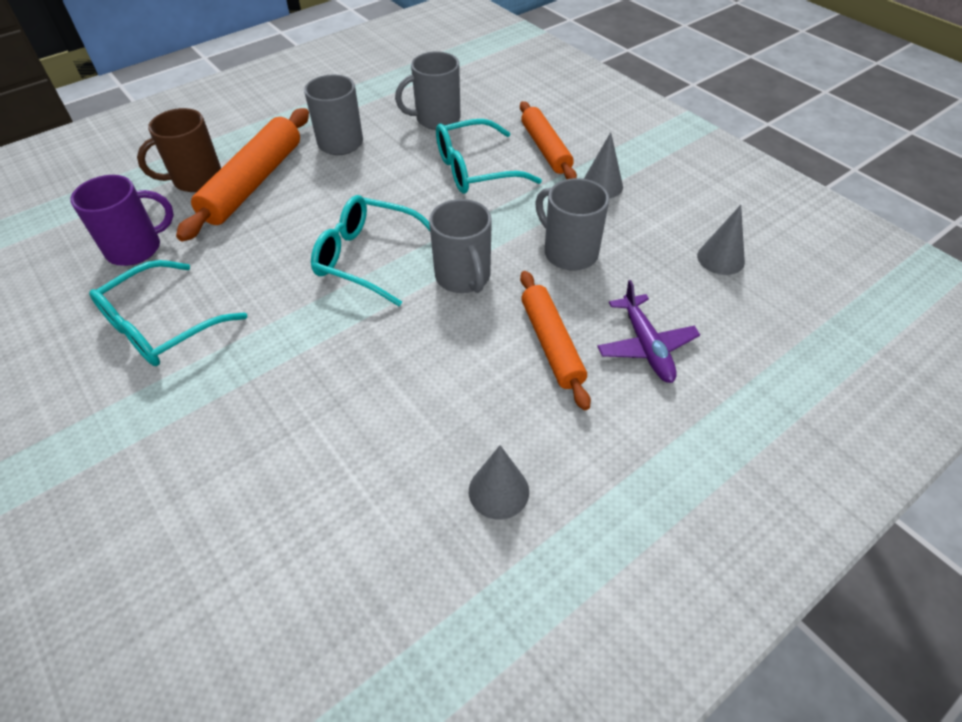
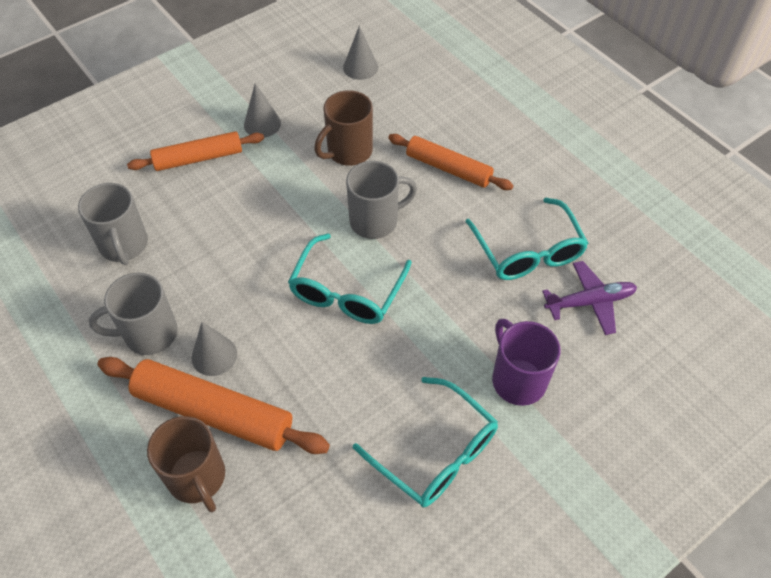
camera: 90 degrees left, 5 degrees up
purple mug [70,175,174,266] -> purple mug moved to [492,319,560,406]
turquoise glasses [436,119,542,194] -> turquoise glasses moved to [465,198,589,280]
grey cone [469,445,529,519] -> grey cone moved to [192,322,237,376]
orange rolling pin [520,271,591,410] -> orange rolling pin turned 45 degrees clockwise [388,134,513,190]
grey mug [535,178,609,271] -> brown mug [314,90,373,166]
purple plane [597,280,700,383] -> purple plane moved to [542,261,637,335]

